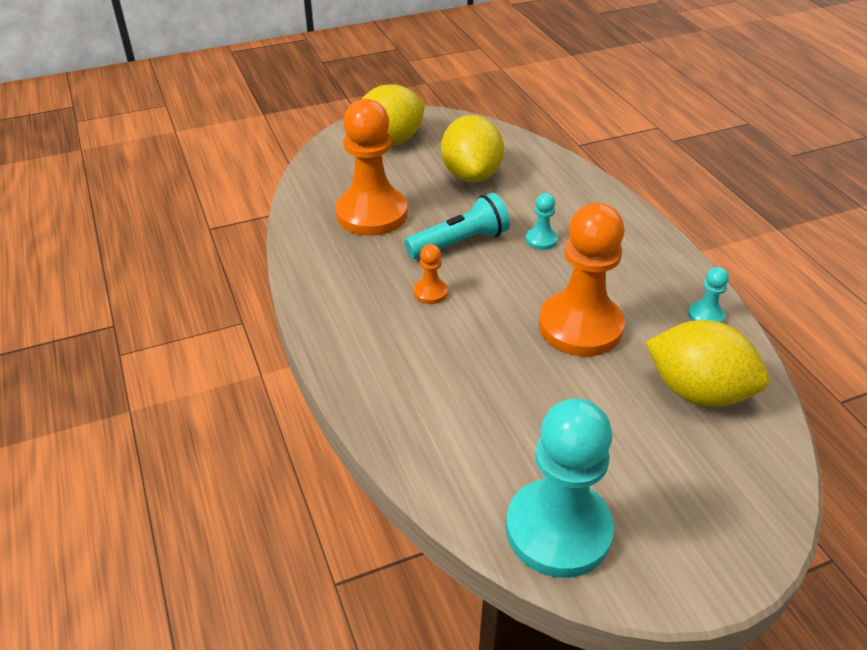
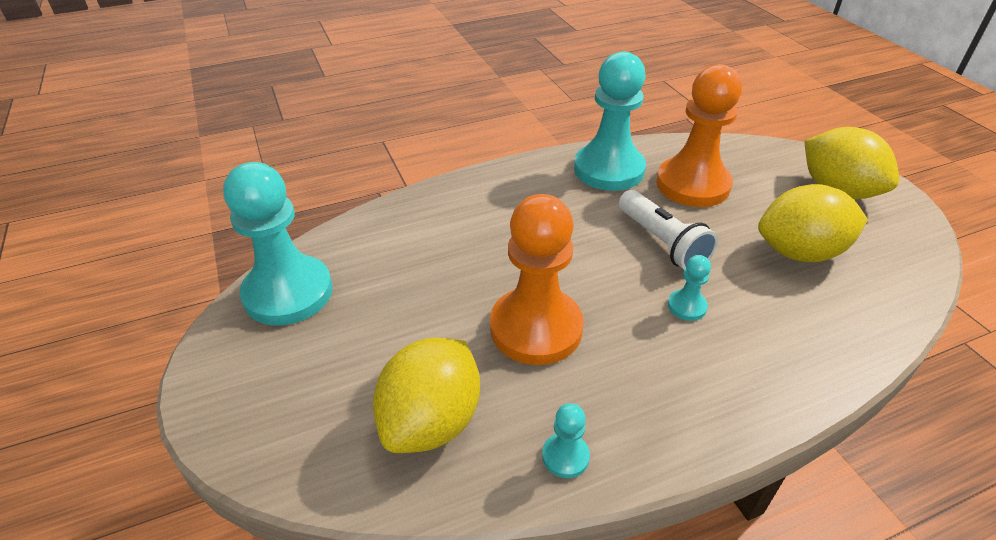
camera: 90 degrees right, 0 degrees up
turquoise flashlight [405,193,510,259] -> white flashlight [619,190,718,270]
orange pawn [414,244,448,304] -> none
none -> turquoise pawn [574,51,646,191]

